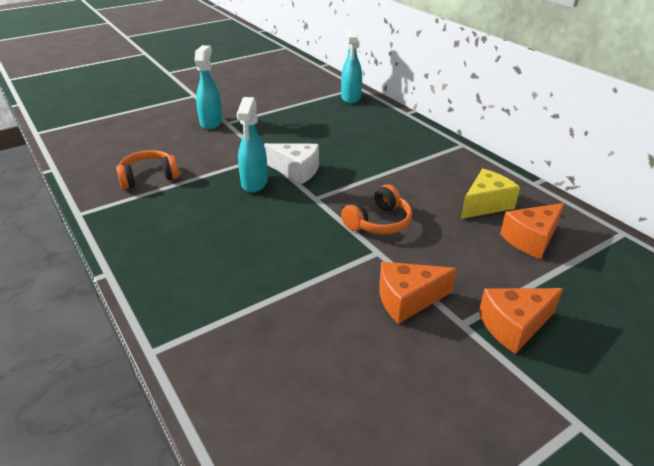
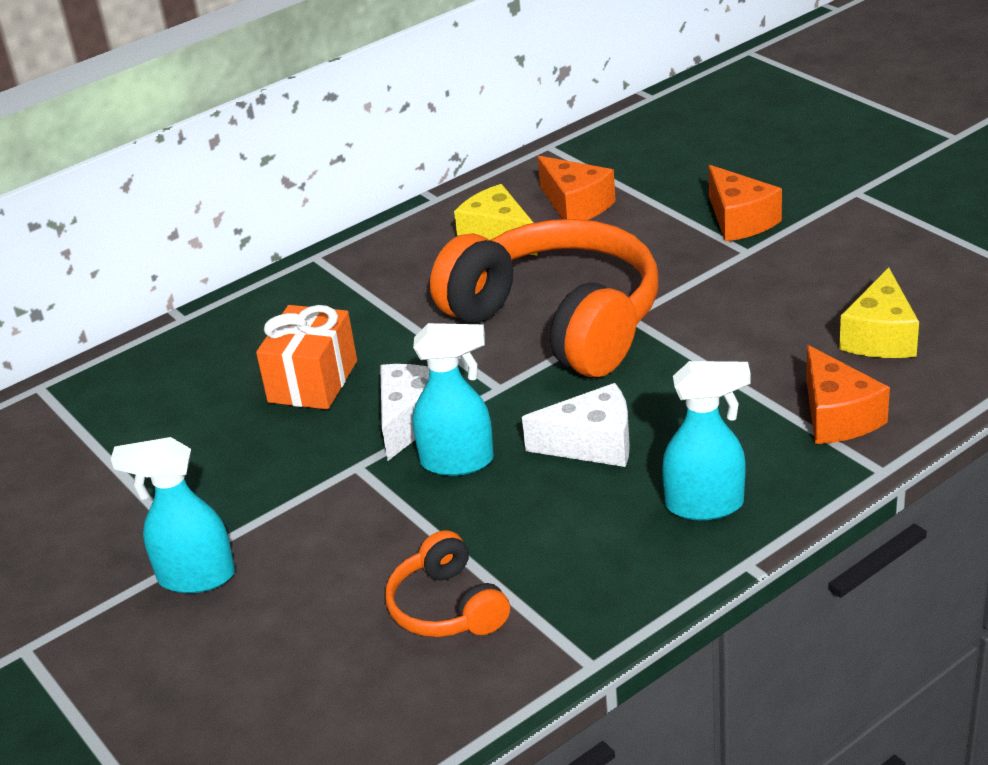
camera: 90 degrees left, 0 degrees up
turquoise spray bottle [341,27,362,103] -> turquoise spray bottle moved to [662,361,751,520]
orange headphones [341,184,412,234] -> orange headphones [430,219,658,377], size x2.15
orange cheese [379,262,457,324] -> orange cheese moved to [806,345,890,444]
none -> orange gift [256,305,357,409]
none -> white cheese [522,383,630,467]
none -> yellow cheese [839,268,919,358]

